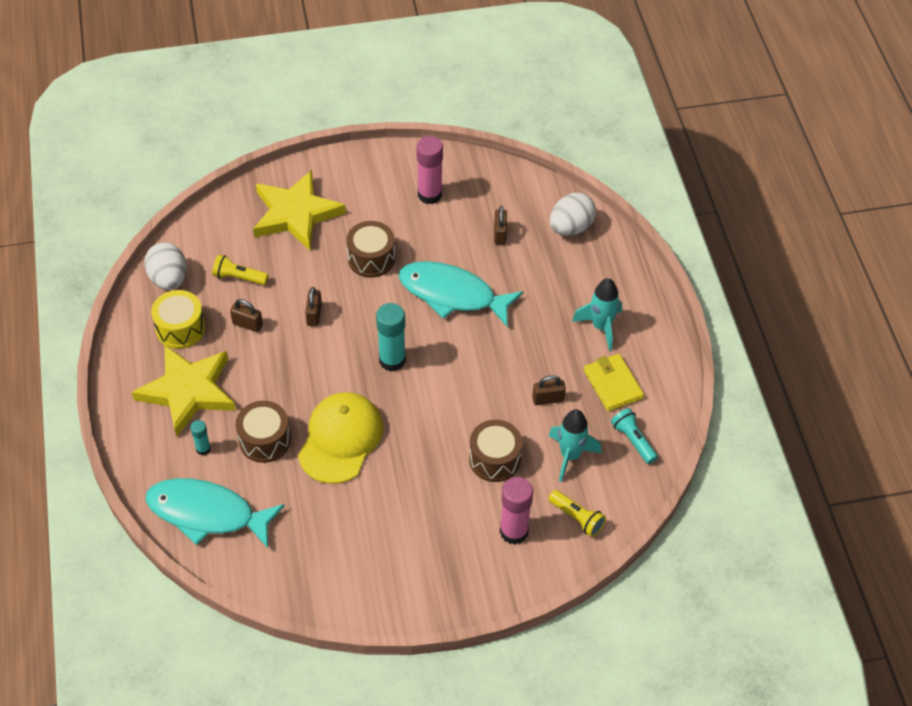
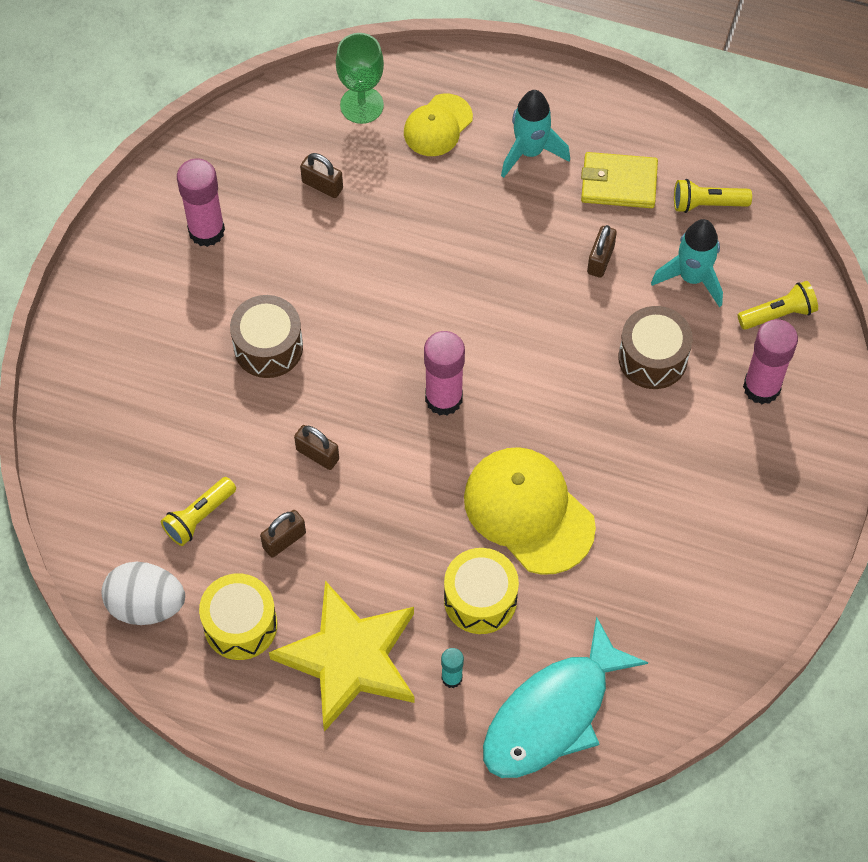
camera: 60 degrees left, 10 degrees up
brown drum [236,401,291,463] -> yellow drum [444,548,519,634]
yellow star [253,170,346,250] -> none
turquoise glue stick [376,303,406,372] -> pink glue stick [424,331,465,416]
turquoise fish [399,261,523,326] -> none
white egg [550,193,596,236] -> green goblet [336,33,384,124]
turquoise flashlight [611,408,658,464] -> yellow flashlight [674,179,752,213]
none -> yellow cap [404,94,473,156]

